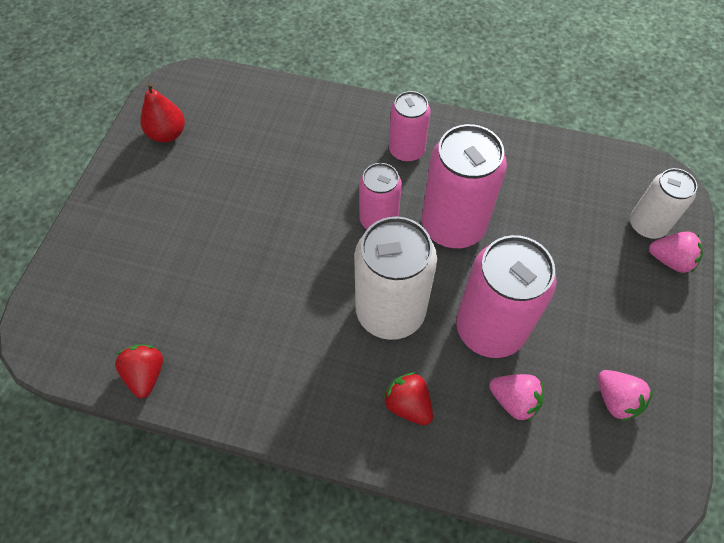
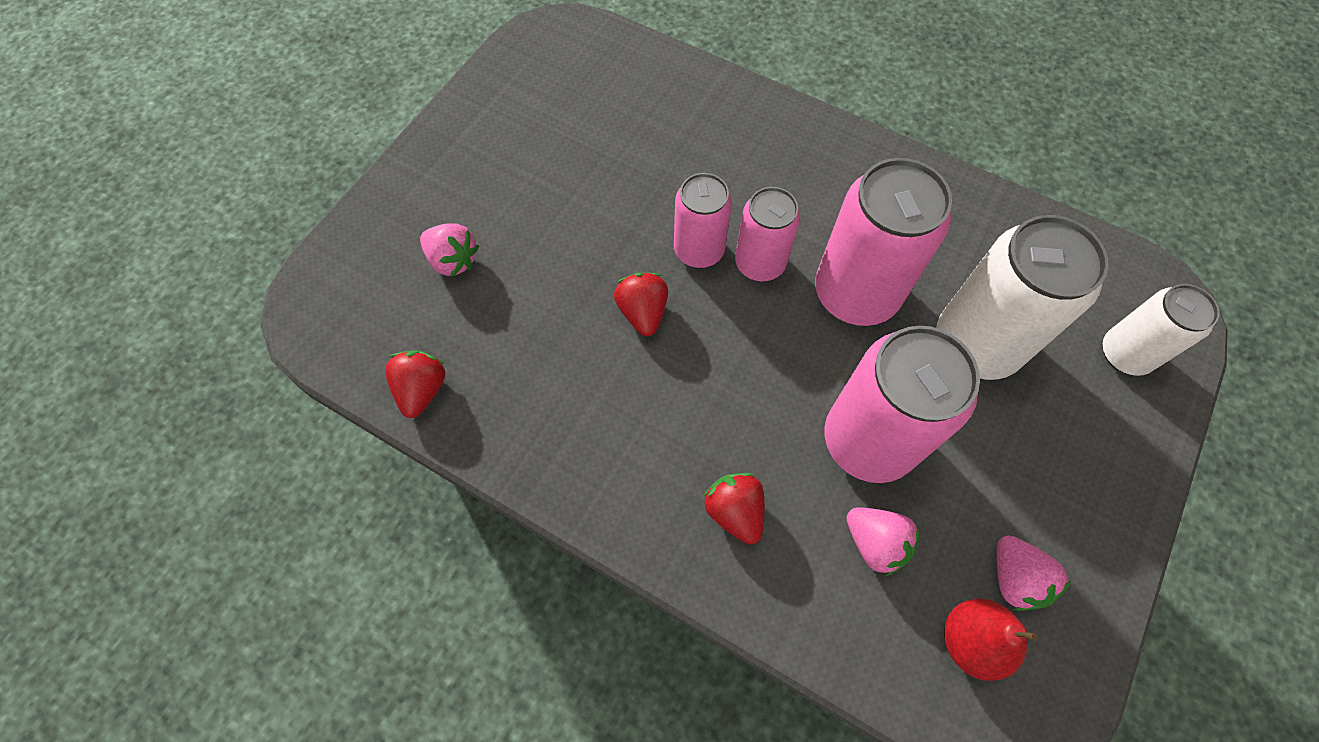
camera: 15 degrees right, 5 degrees up
red pear [141,83,185,143] -> red pear moved to [944,599,1038,681]
white can [354,216,437,340] -> white can moved to [937,215,1109,380]
pink can [389,91,431,162] -> pink can moved to [674,173,732,268]
pink strawberry [649,231,703,273] -> pink strawberry moved to [420,223,479,277]
none -> red strawberry [614,273,668,336]

